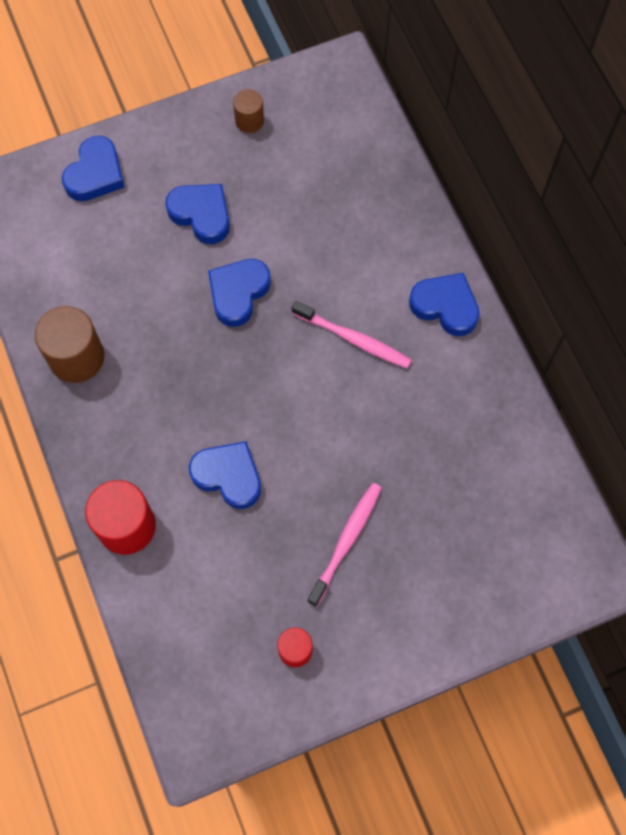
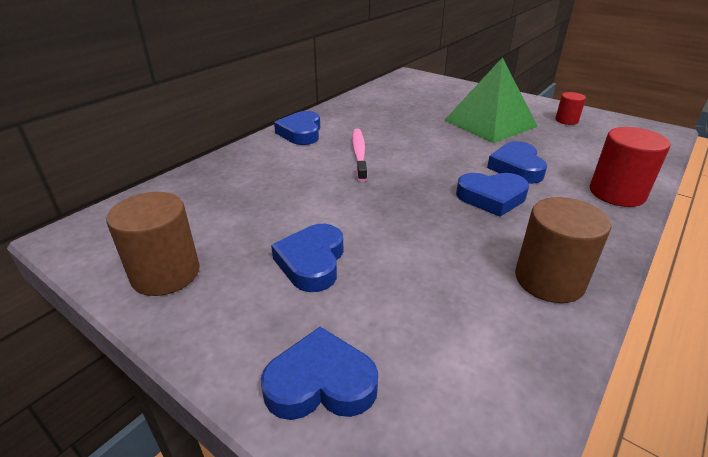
camera: 120 degrees left, 35 degrees down
blue heart [208,259,271,327] -> blue heart moved to [456,173,529,217]
brown cylinder [233,89,264,133] -> brown cylinder [106,192,200,296], size x1.79
pink toothbrush [307,483,382,607] -> green pyramid [444,57,538,143]

